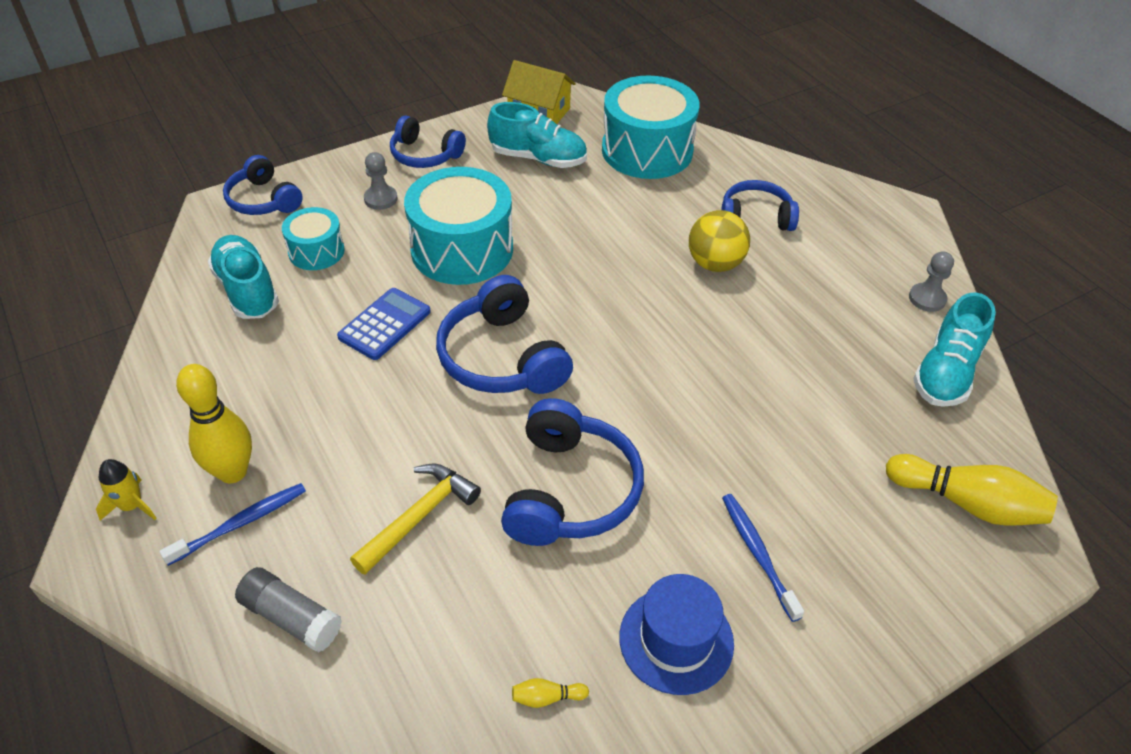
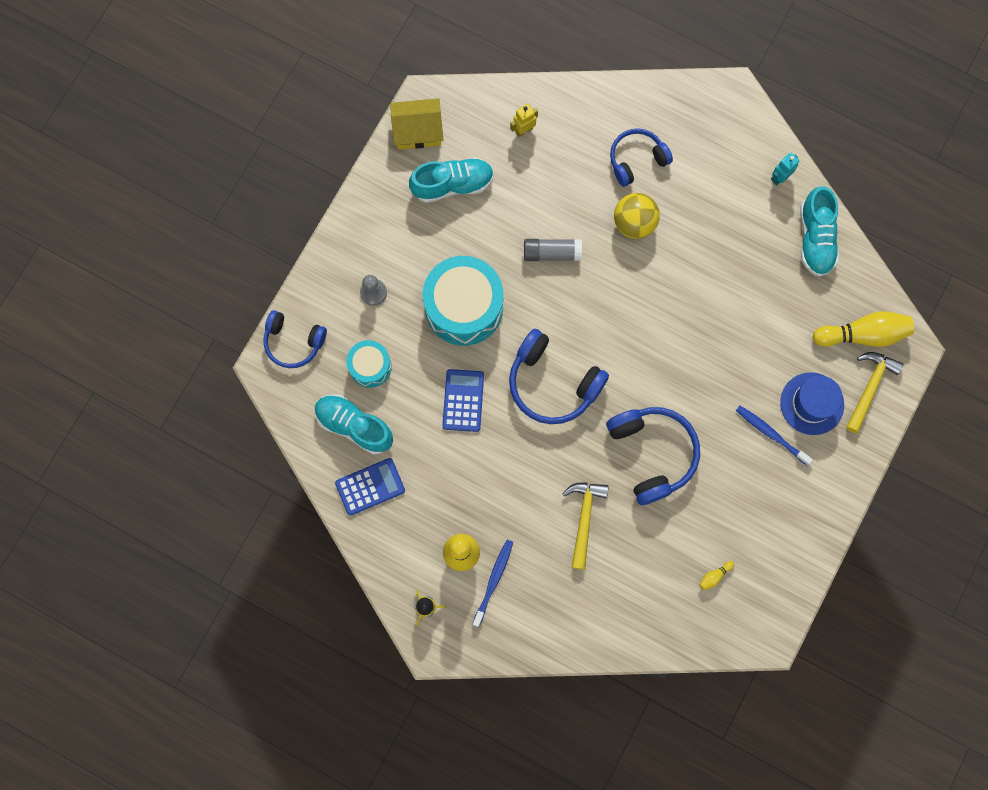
camera: 30 degrees left, 30 degrees up
grey glue stick [235,567,342,653] -> grey glue stick moved to [524,239,582,261]
blue headphones [390,115,466,168] -> none
turquoise drum [602,75,700,179] -> yellow robot [510,104,538,137]
blue hat [619,574,734,695] -> blue hat moved to [780,372,844,435]
grey pawn [909,251,954,312] -> turquoise robot [771,152,799,186]
none -> blue calculator [335,458,405,516]
none -> yellow hammer [846,352,903,433]

